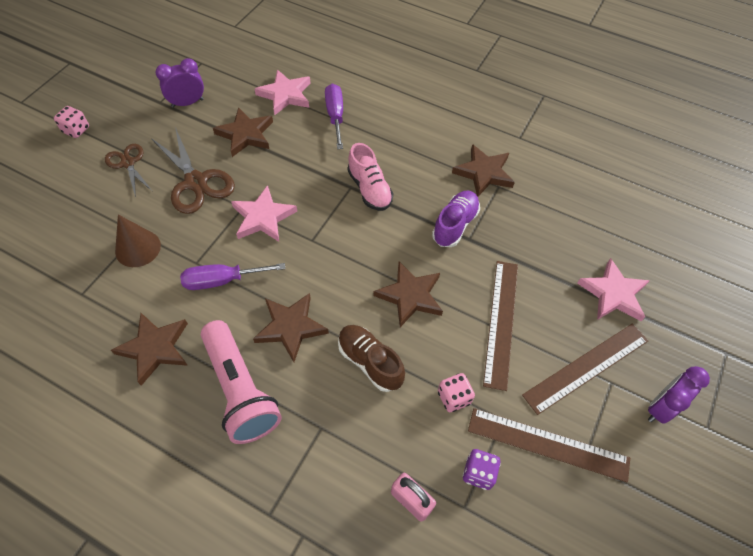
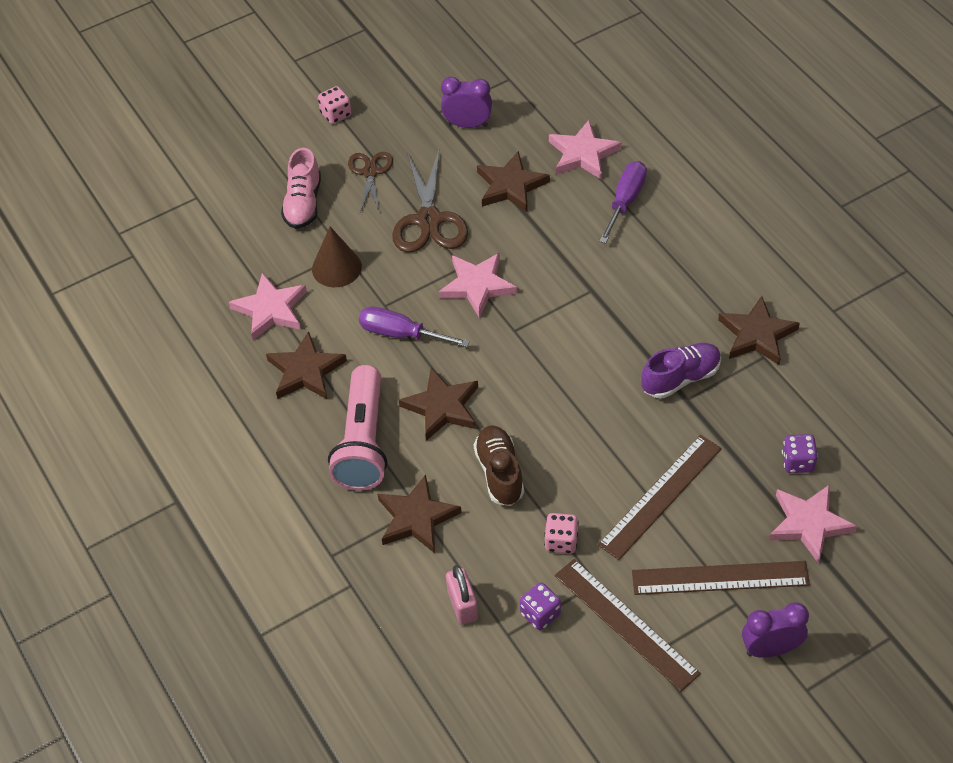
camera: 35 degrees right, 5 degrees down
pink shoe [348,143,393,211] -> pink shoe moved to [281,147,321,229]
brown star [373,262,443,327] -> brown star moved to [377,475,461,553]
none -> pink star [229,273,307,340]
none -> purple dice [782,434,818,473]

